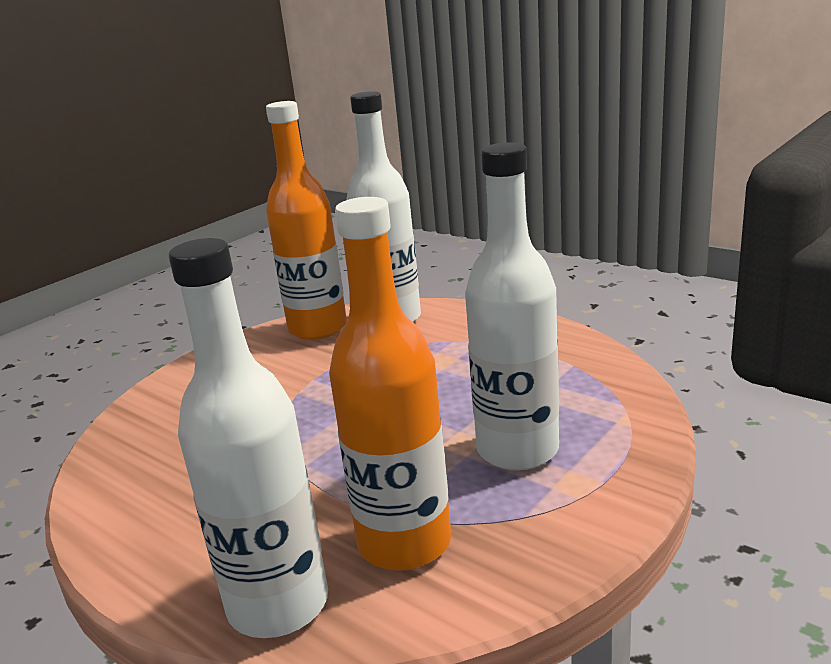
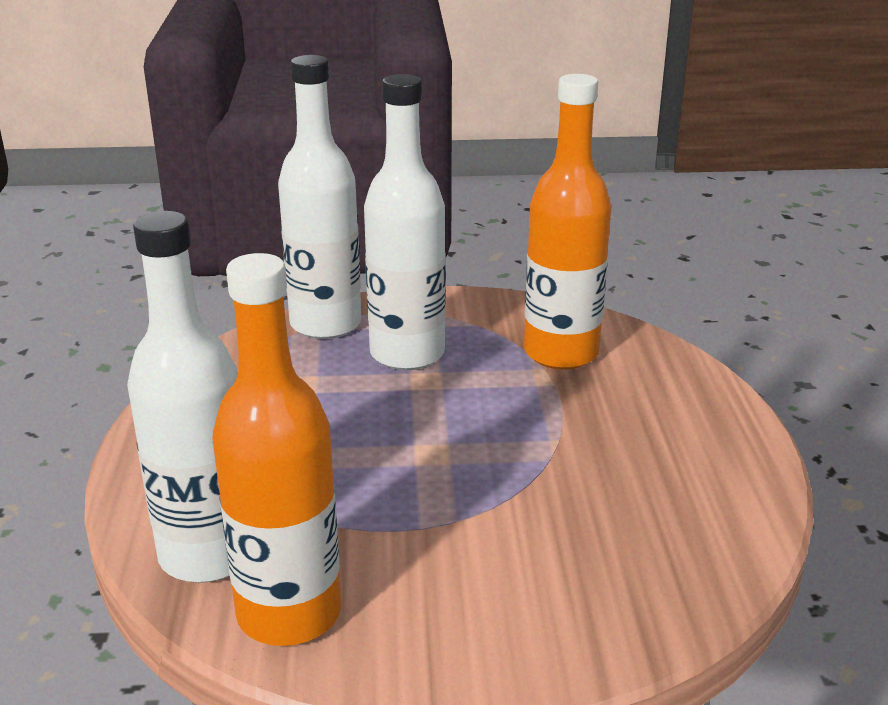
camera: 135 degrees left, 5 degrees up
white bottle [169,238,328,638] -> white bottle moved to [278,55,362,339]

